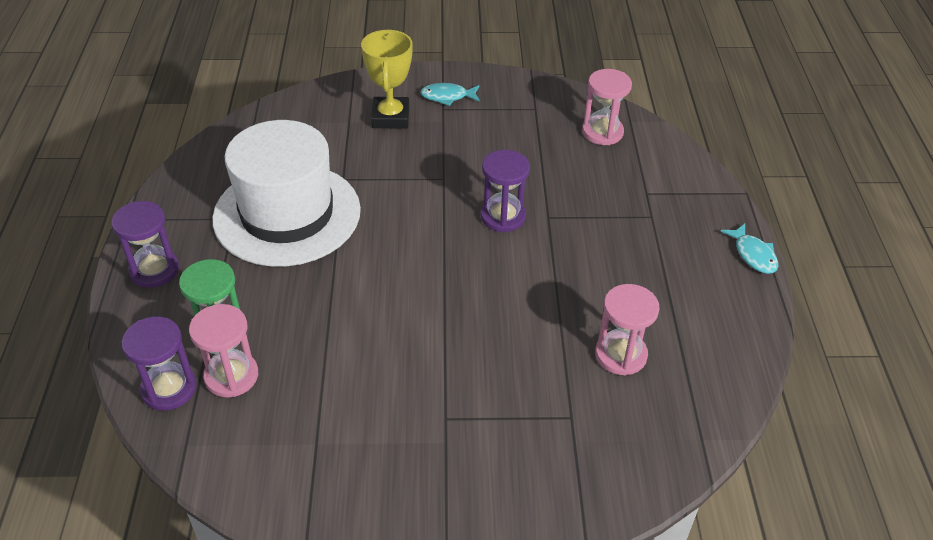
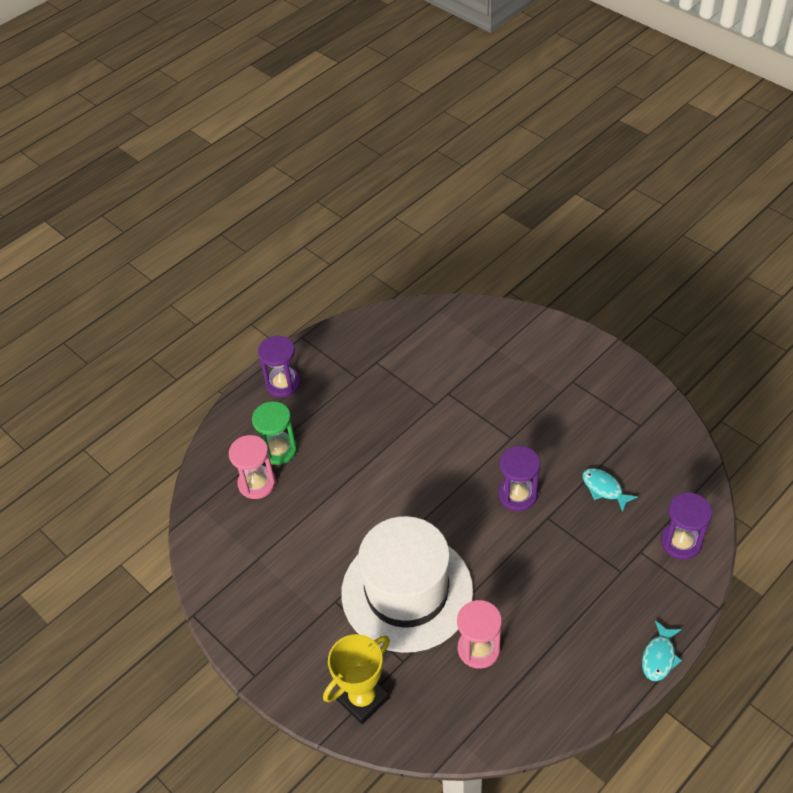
camera: 50 degrees right, 5 degrees up
purple hourglass [122,316,197,411] -> purple hourglass moved to [661,492,712,560]
white hat [212,120,361,267] -> white hat moved to [341,516,473,653]
yellow trophy [361,30,413,129] -> yellow trophy moved to [323,634,390,724]
turquoise fish [420,83,480,106] -> turquoise fish moved to [582,468,638,512]
pink hourglass [582,69,632,145] -> none

